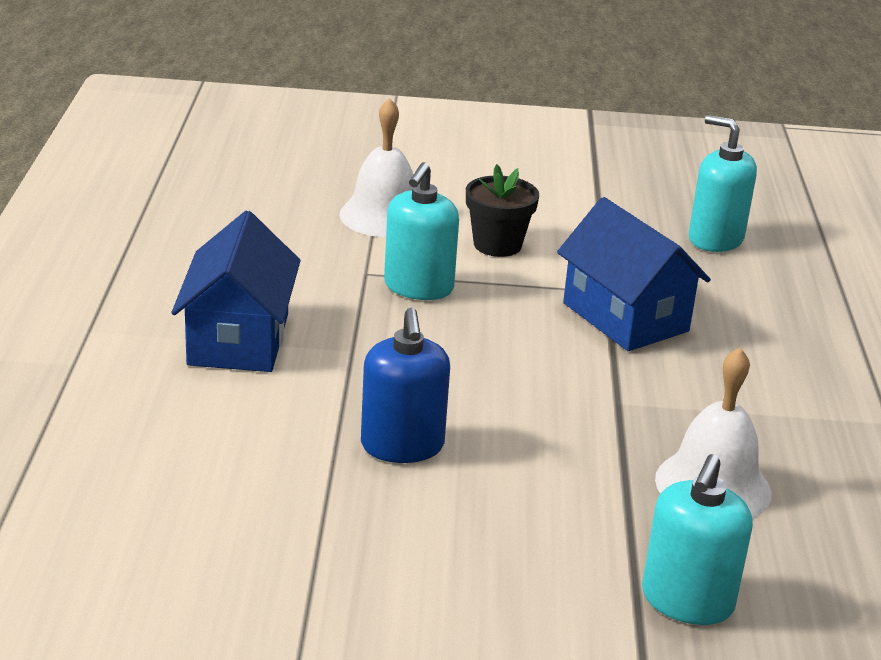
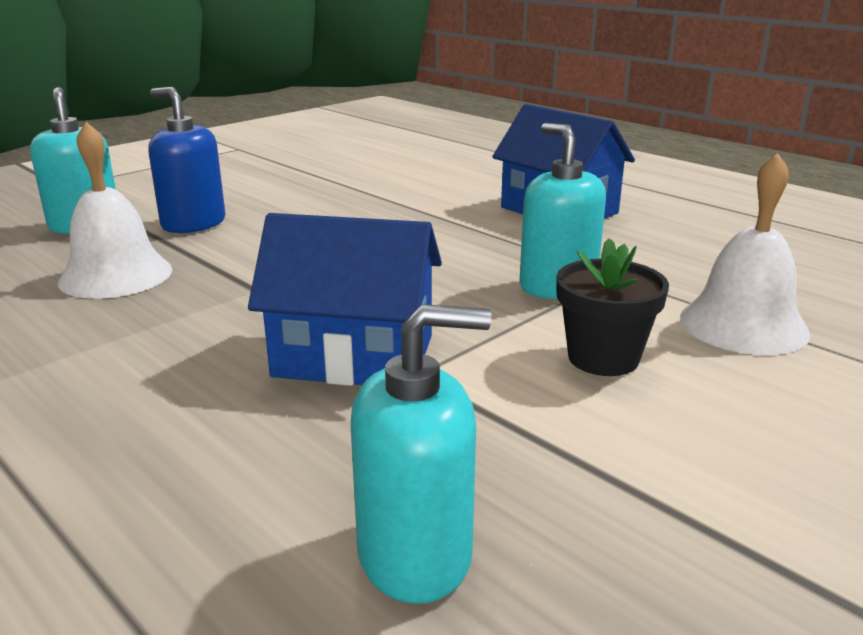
camera: 135 degrees right, 5 degrees down
blue soap dispenser [361,308,450,463] -> blue soap dispenser moved to [148,87,225,233]

